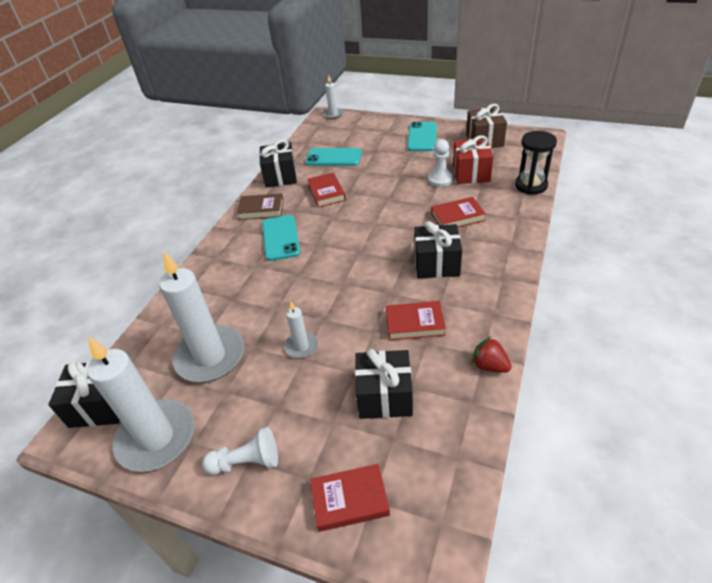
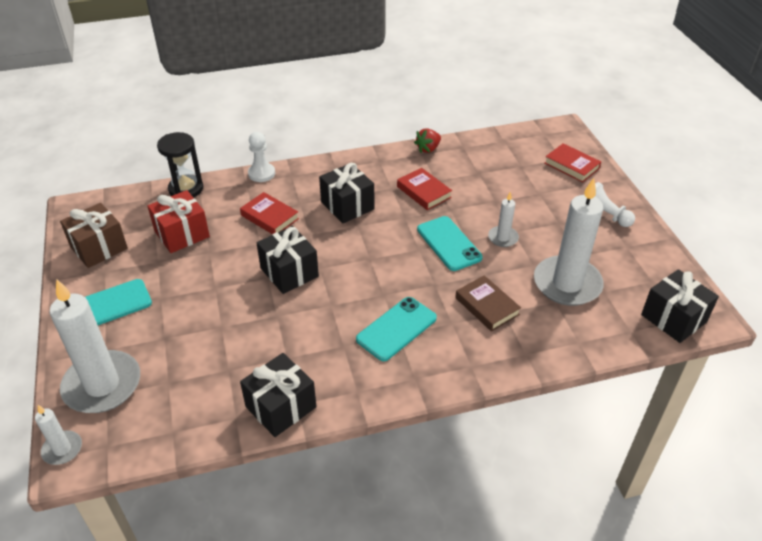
camera: 130 degrees left, 0 degrees up
white candle [87,336,195,472] -> white candle moved to [50,279,140,413]
brown book [237,193,284,220] -> brown book moved to [455,275,521,331]
turquoise phone [305,148,362,166] -> turquoise phone moved to [417,216,483,271]
red book [307,173,346,208] -> none
black gift [355,349,413,419] -> black gift moved to [257,226,319,294]
white pawn [428,139,453,187] -> white pawn moved to [248,132,275,182]
red strawberry [471,336,512,373] -> red strawberry turned 45 degrees clockwise [414,129,441,153]

